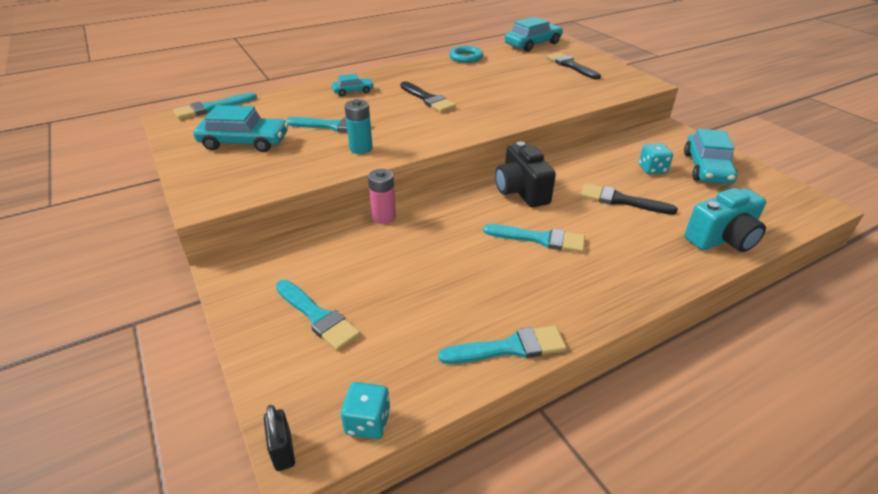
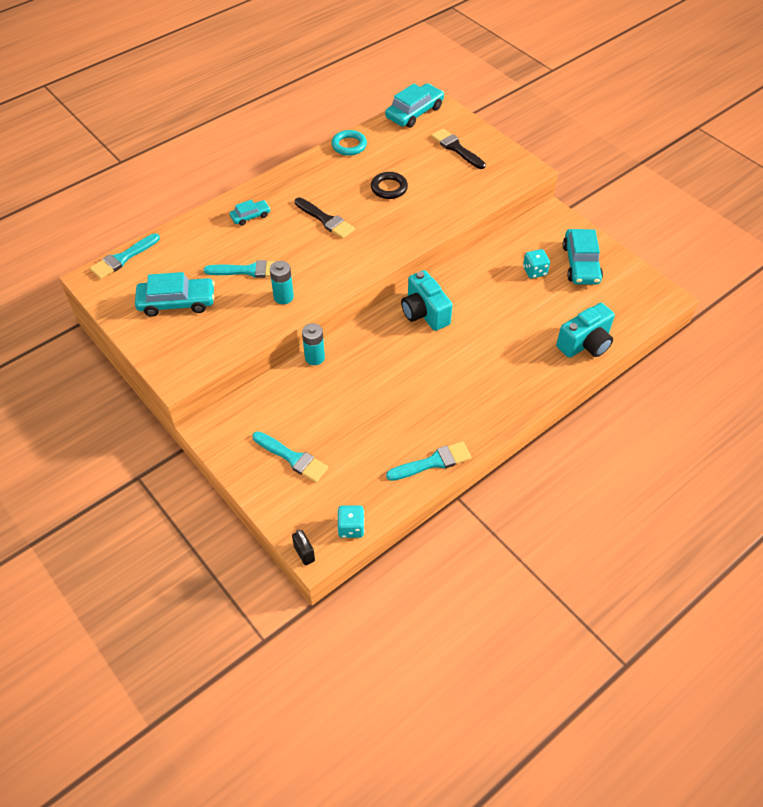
camera: 10 degrees left, 15 degrees up
pink battery [368,169,396,224] -> turquoise battery [302,323,325,365]
turquoise brush [483,224,585,253] -> none
black camera [495,142,556,207] -> turquoise camera [401,270,453,331]
black brush [581,183,678,215] -> none
none -> black ring [371,172,408,199]

